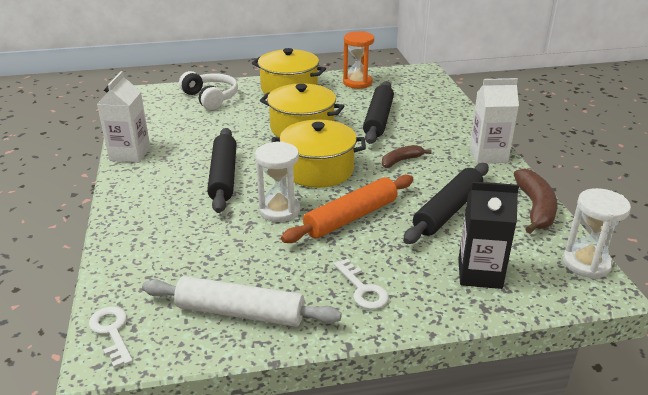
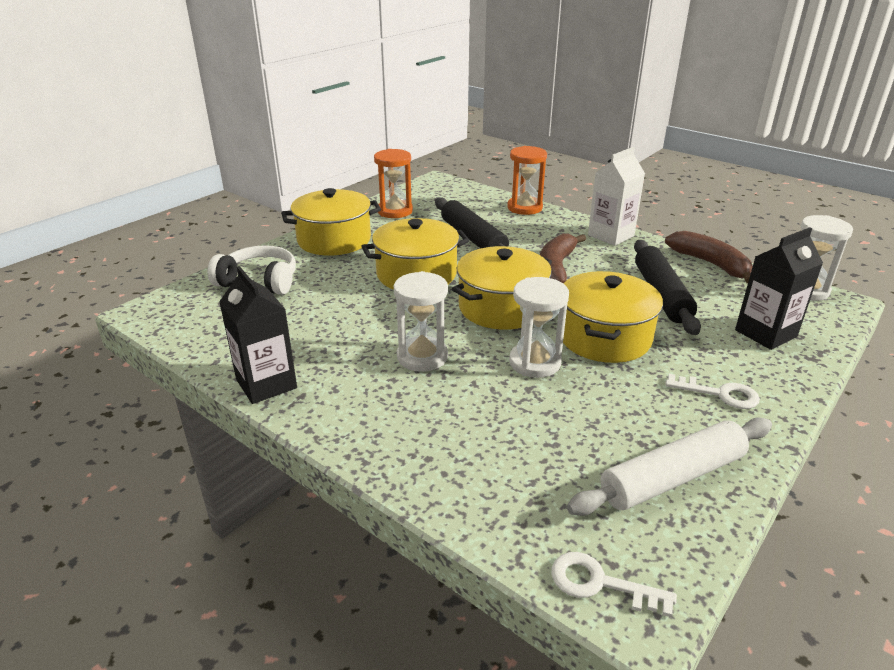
camera: 40 degrees left, 0 degrees up
white carton [97,71,150,163] -> black carton [219,266,297,404]
black rolling pin [207,128,237,213] -> white hourglass [394,271,448,372]
orange rolling pin [281,175,413,243] -> yellow pot [563,271,663,363]
brown banana [382,145,432,168] -> brown banana [540,234,586,283], size x1.62
none -> orange hourglass [507,146,547,215]

